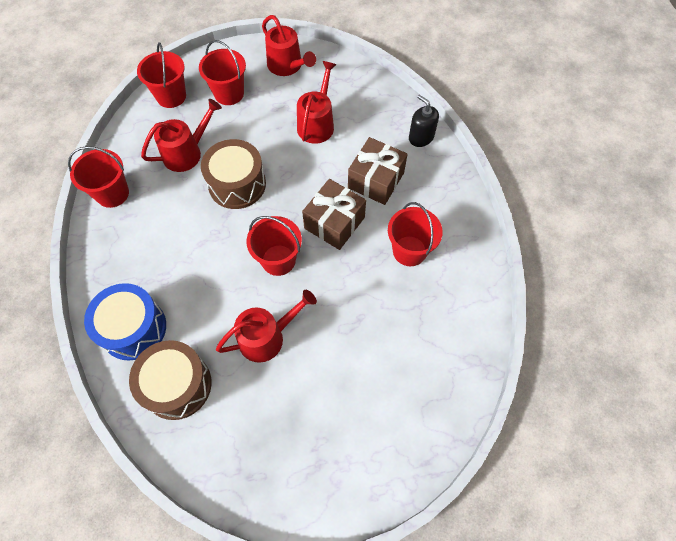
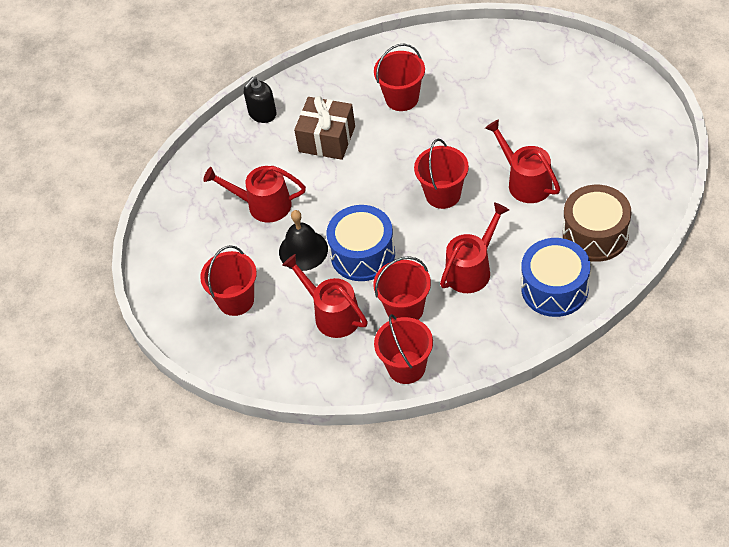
camera: 95 degrees left, 10 degrees down
red bucket [137,42,186,108] -> red bucket moved to [374,256,431,320]
brown drum [201,139,266,209] -> blue drum [327,205,395,281]
red watering can [262,15,316,76] -> red watering can moved to [440,202,509,293]
brown gift [302,179,366,250] -> none
none -> black bell [279,210,328,271]

